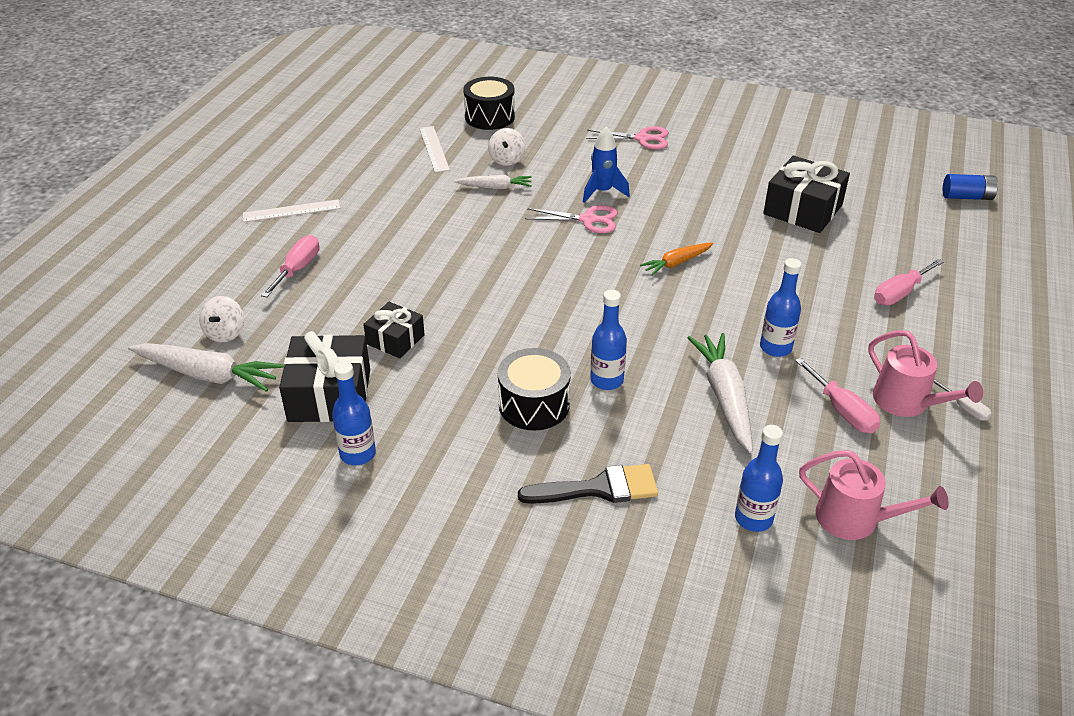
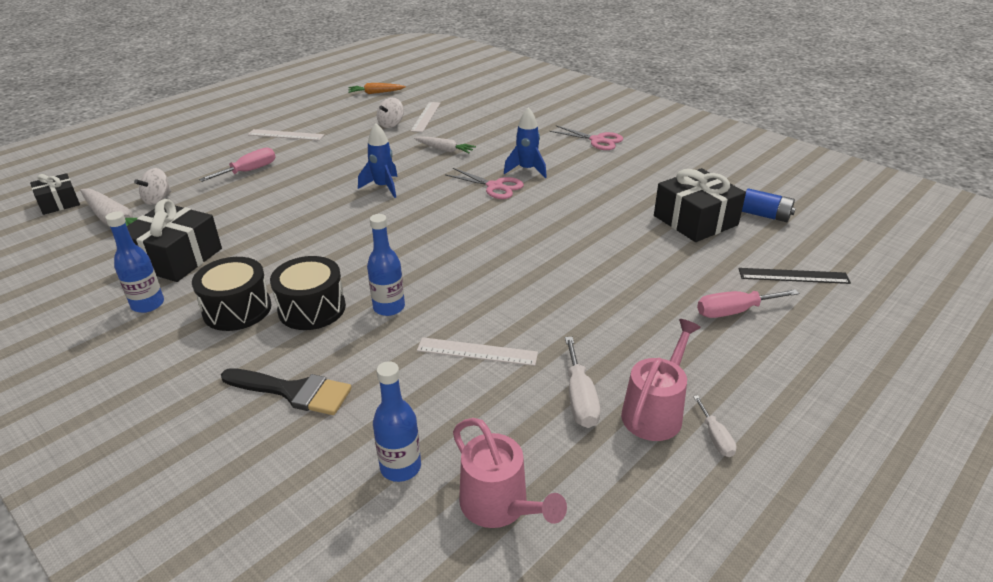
camera: 25 degrees right, 5 degrees down
black gift [363,302,425,358] -> black gift moved to [30,173,80,215]
black drum [463,77,515,130] -> black drum moved to [192,257,272,331]
white spinning top [488,128,525,166] -> white spinning top moved to [377,98,404,128]
orange carrot [640,242,713,276] -> orange carrot moved to [348,83,406,94]
white carrot [687,333,753,453] -> white ruler [417,337,538,366]
blue bottle [760,258,802,357] -> none
pink screwdriver [795,358,880,433] -> white screwdriver [565,337,600,428]
pink watering can [868,330,983,417] -> pink watering can turned 135 degrees counterclockwise [621,319,701,441]
blue battery [943,174,998,200] -> blue battery moved to [742,188,796,222]
none -> blue rocket [358,123,398,198]
none -> black ruler [738,268,851,284]

